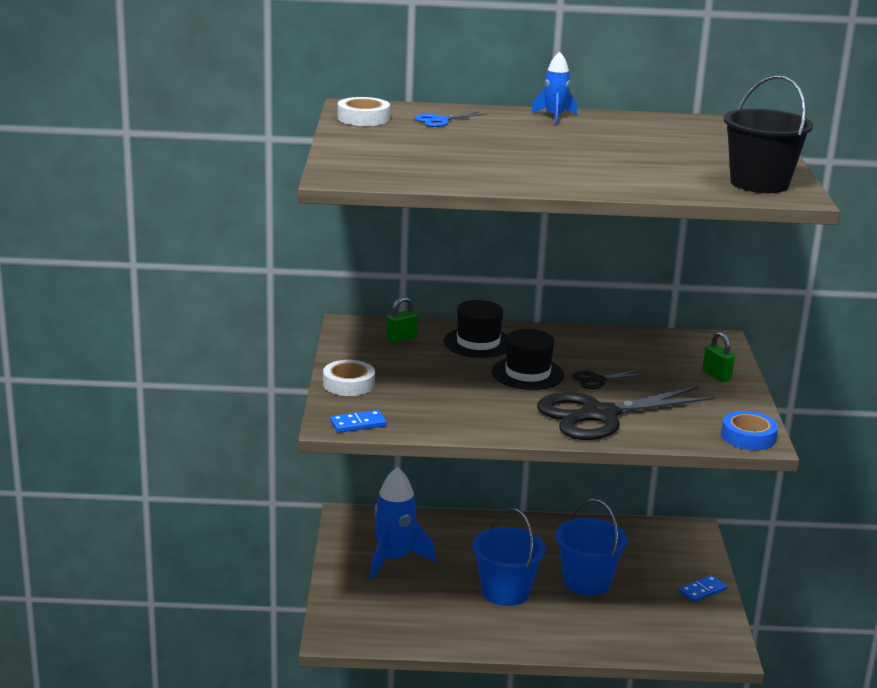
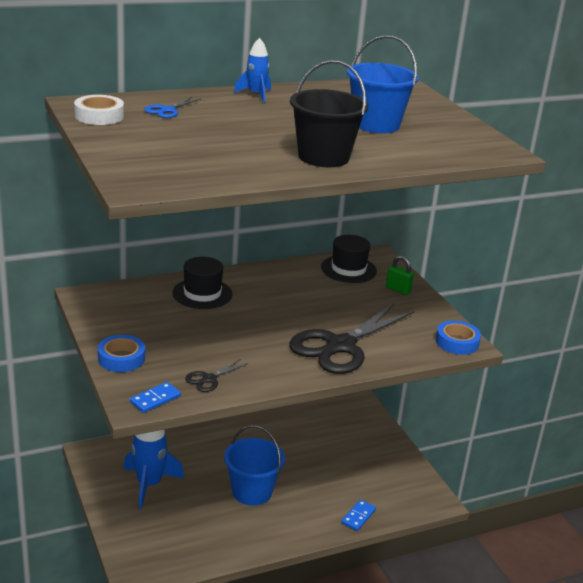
camera: 25 degrees left, 5 degrees up
white tape [323,360,375,396] -> blue tape [98,335,145,372]
green padlock [386,297,418,344] -> none
black hat [492,329,564,390] -> black hat moved to [321,235,377,283]
blue bucket [555,499,627,596] -> blue bucket moved to [347,35,419,133]
black scissors [572,370,645,389] -> black scissors moved to [185,359,248,392]
blue domino [679,575,727,603] -> blue domino moved to [341,500,376,531]
black bucket [724,75,813,193] -> black bucket moved to [290,60,369,167]

